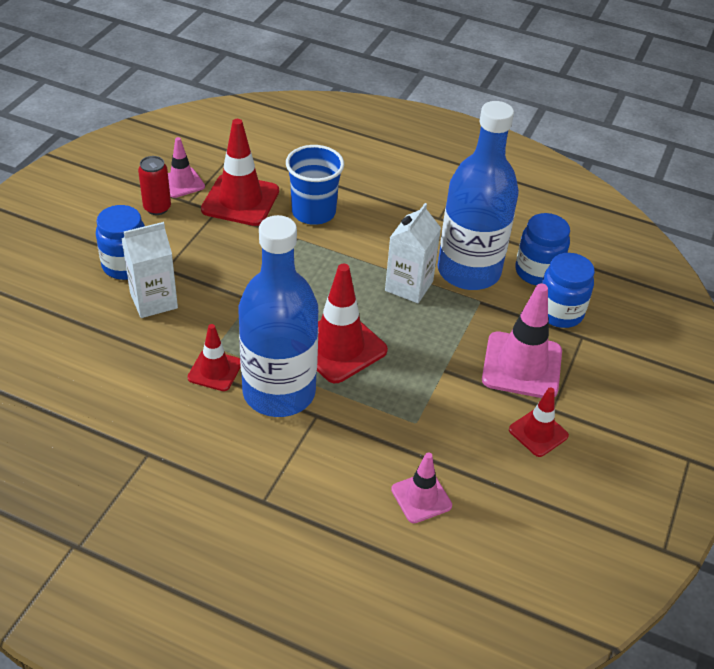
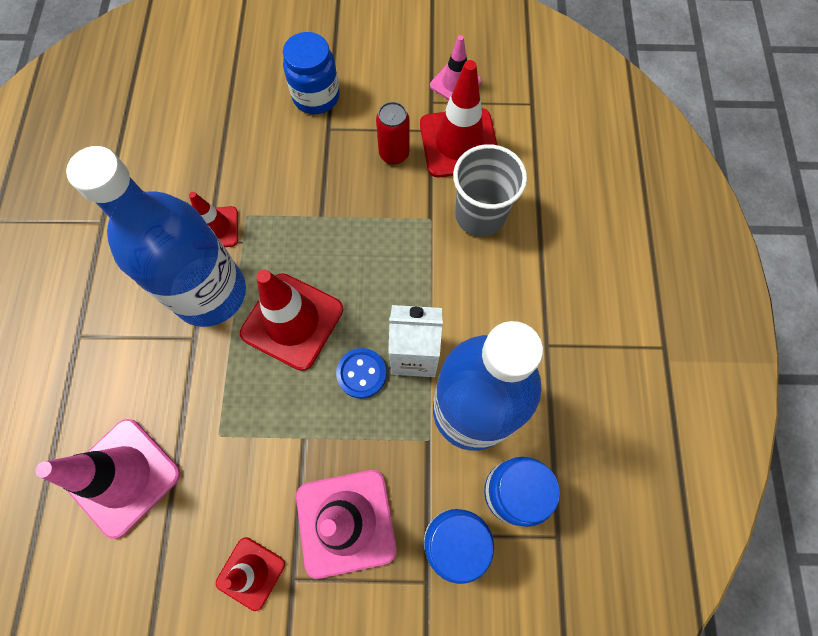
camera: 70 degrees right, 25 degrees up
white carton [122,222,178,318] -> none
red can [138,156,171,215] -> red can moved to [376,102,409,164]
blue cup [286,145,344,225] -> grey cup [453,144,527,237]
pink traffic cone [391,452,452,523] -> pink traffic cone [36,419,181,539], size x1.73
none -> blue button [336,348,387,398]

